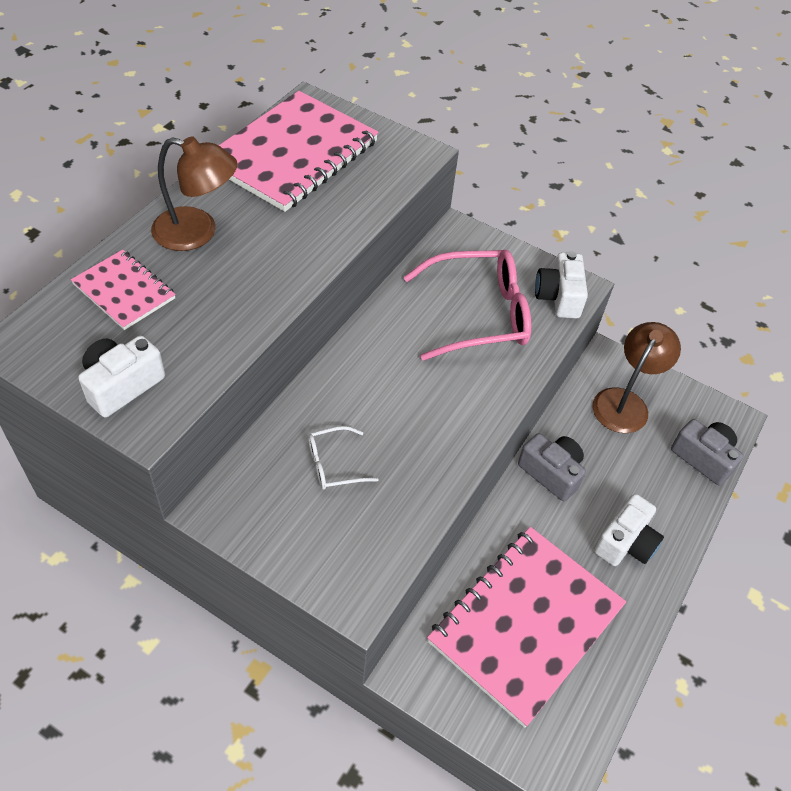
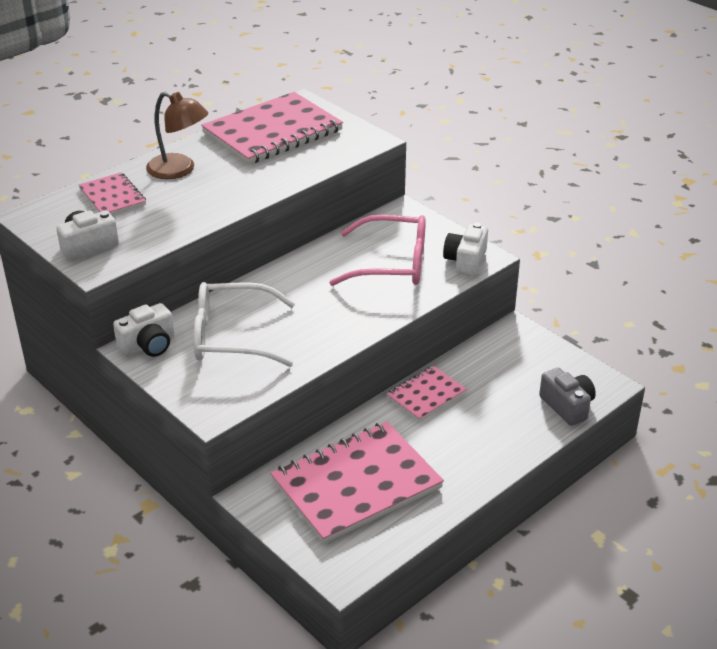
camera: 20 degrees right, 15 degrees down
white glasses [308,426,379,490] -> white glasses [193,282,295,367], size x2.09
grey camera [518,433,586,501] -> pink notebook [386,366,467,421]
brown lamp [592,322,681,433] -> none
white camera [594,494,664,566] -> white camera moved to [113,303,174,357]

